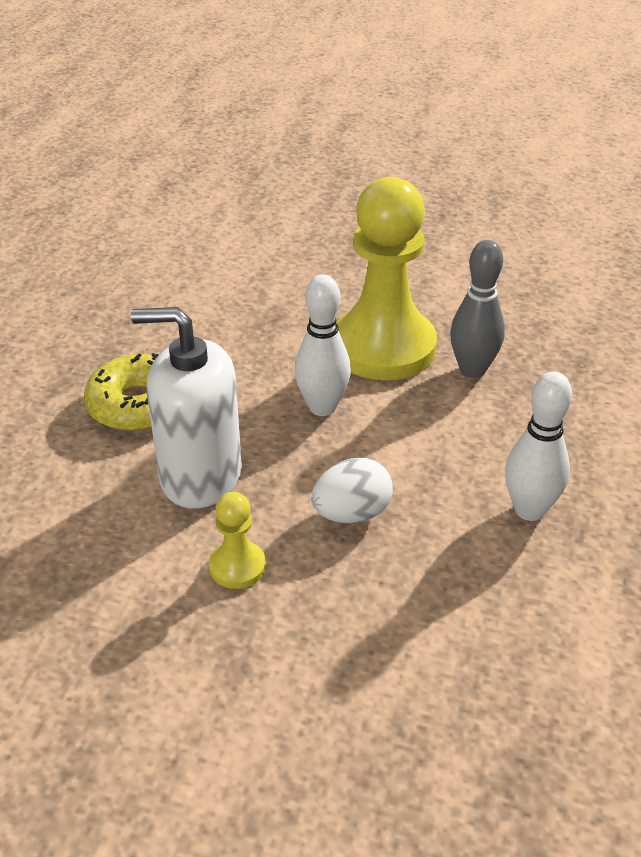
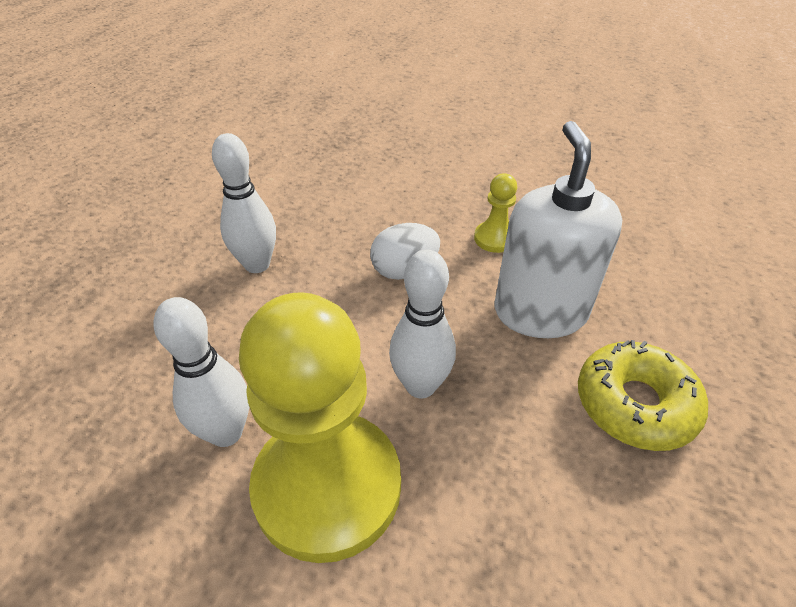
camera: 175 degrees left, 5 degrees up
white soap dispenser [131,307,242,508] -> white soap dispenser turned 105 degrees counterclockwise [495,121,622,338]
grey bowling pin [450,240,505,378] -> white bowling pin [153,297,249,447]

